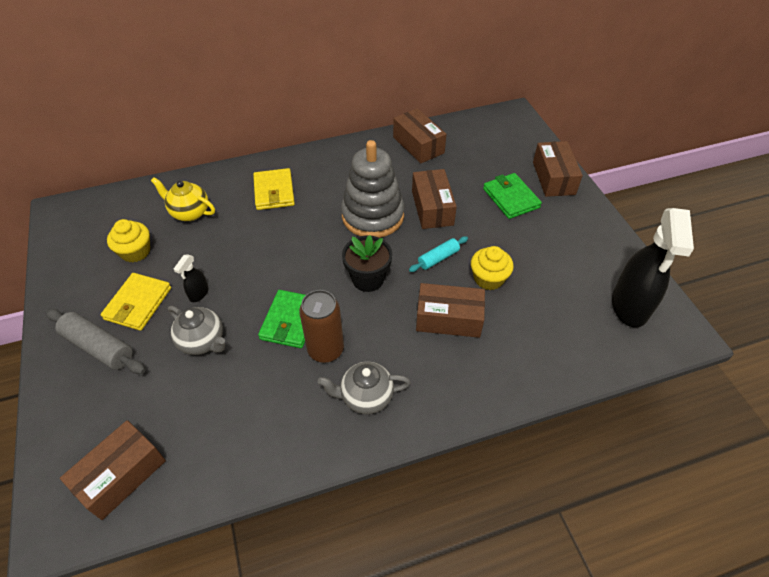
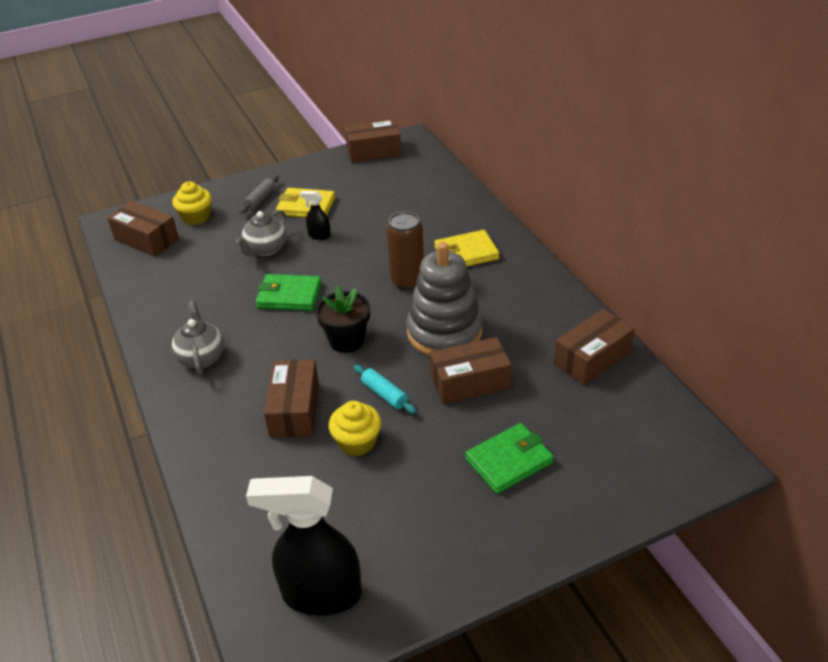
camera: 85 degrees right, 10 degrees down
grey rolling pin [46,309,146,374] -> grey rolling pin [240,175,279,214], size x0.61
yellow cupcake [107,219,150,262] -> yellow cupcake moved to [172,181,212,225]
yellow teapot [151,177,215,221] -> none
brown can [299,290,344,363] -> brown can moved to [386,211,424,290]
brown box [533,141,583,197] -> brown box moved to [345,119,402,163]

